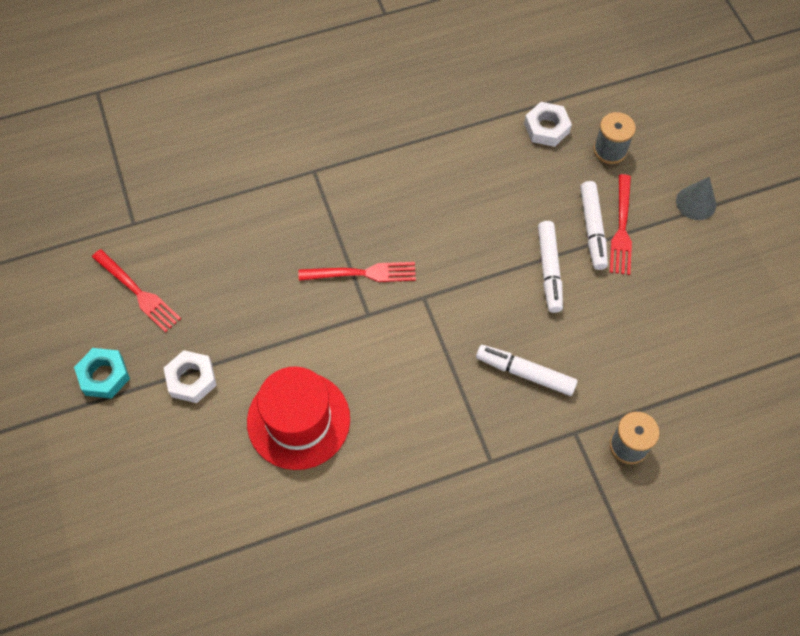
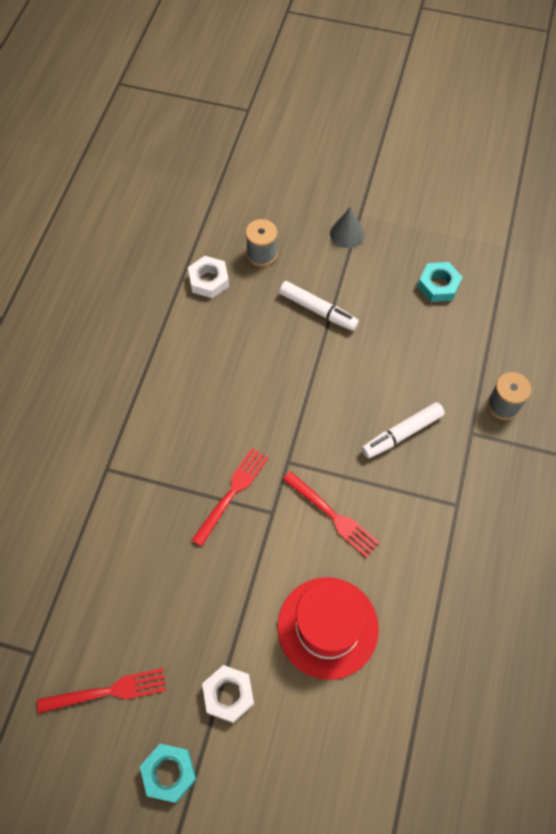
camera: 55 degrees left, 0 degrees up
white marker [538,221,563,313] -> none
red fork [610,174,632,275] -> red fork moved to [283,471,380,558]
none -> turquoise nut [418,262,462,302]

